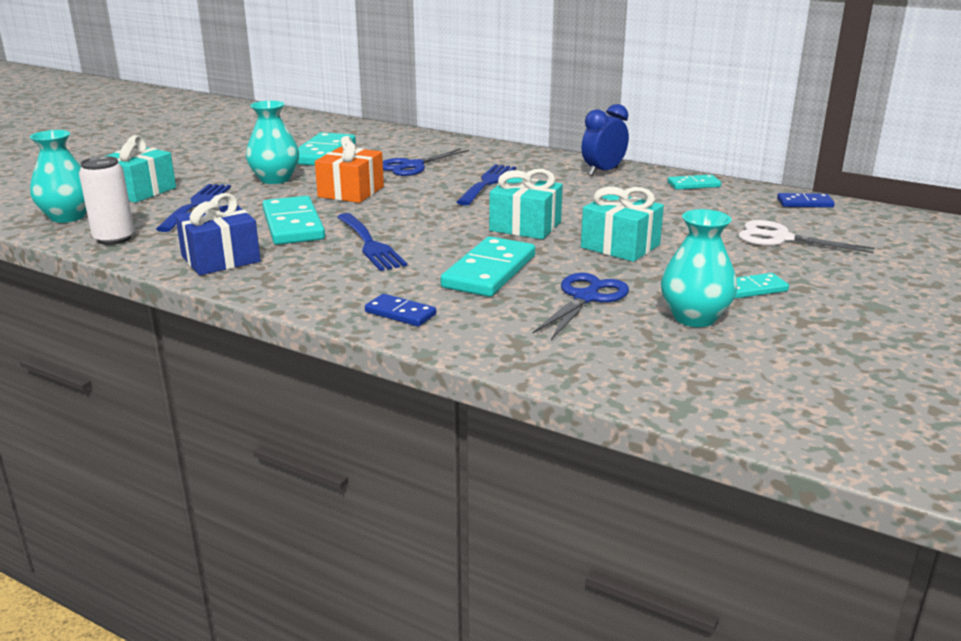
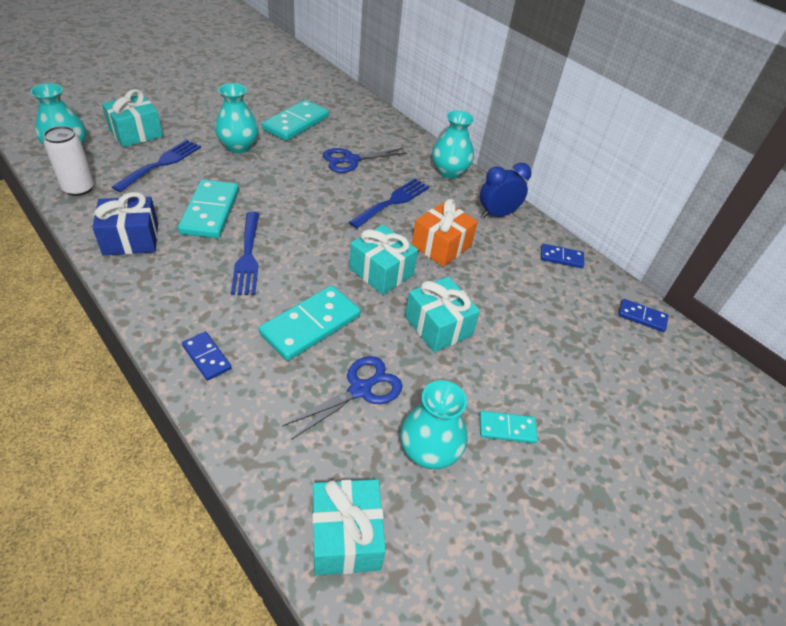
camera: 15 degrees right, 20 degrees up
orange gift [315,136,384,203] -> orange gift moved to [412,199,478,267]
turquoise domino [668,175,721,190] -> blue domino [541,244,584,268]
white scissors [738,220,875,253] -> none
none -> turquoise gift [312,479,386,576]
none -> turquoise vase [432,111,474,179]

